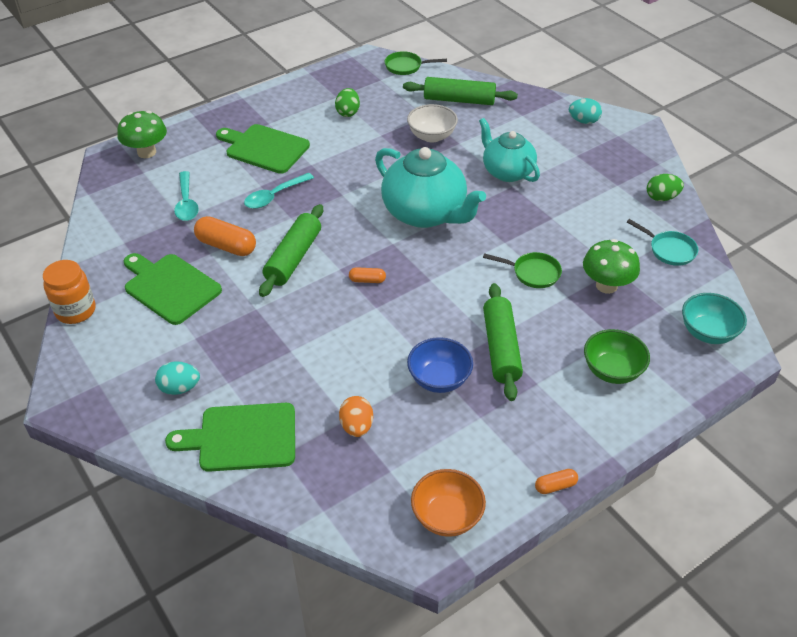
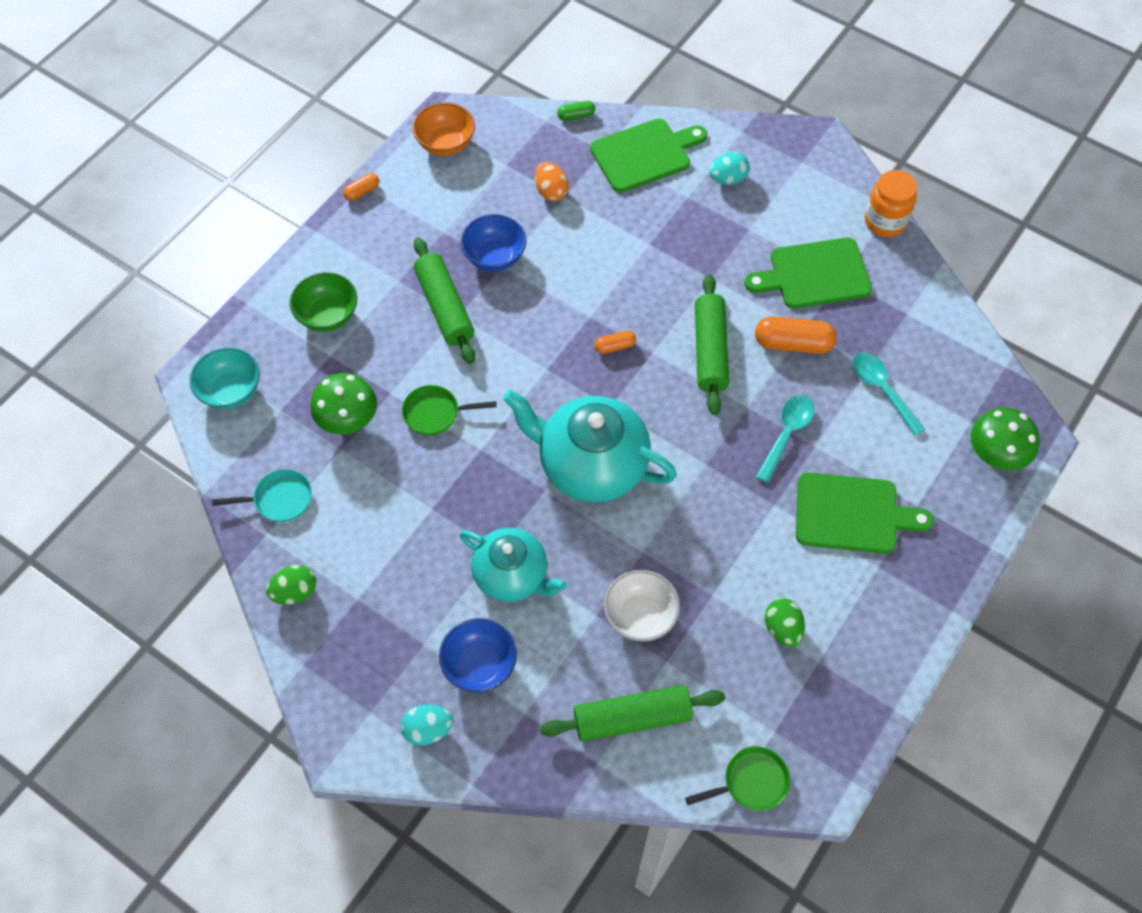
camera: 160 degrees right, 15 degrees up
green cutting board [124,253,222,325] -> green cutting board turned 150 degrees clockwise [744,238,872,309]
turquoise pan [627,219,698,266] -> turquoise pan turned 150 degrees clockwise [212,469,312,522]
none -> blue bowl [439,618,517,693]
none -> green capsule [557,101,595,121]

